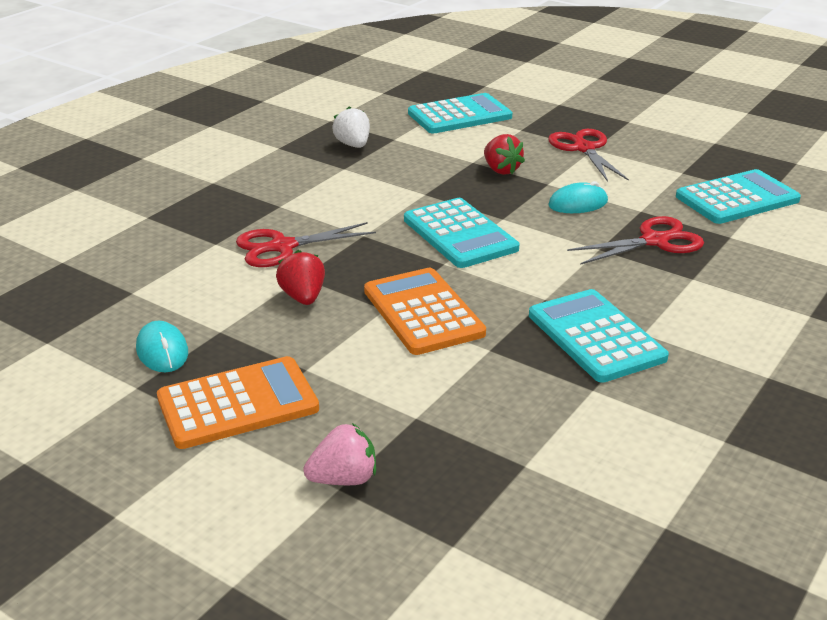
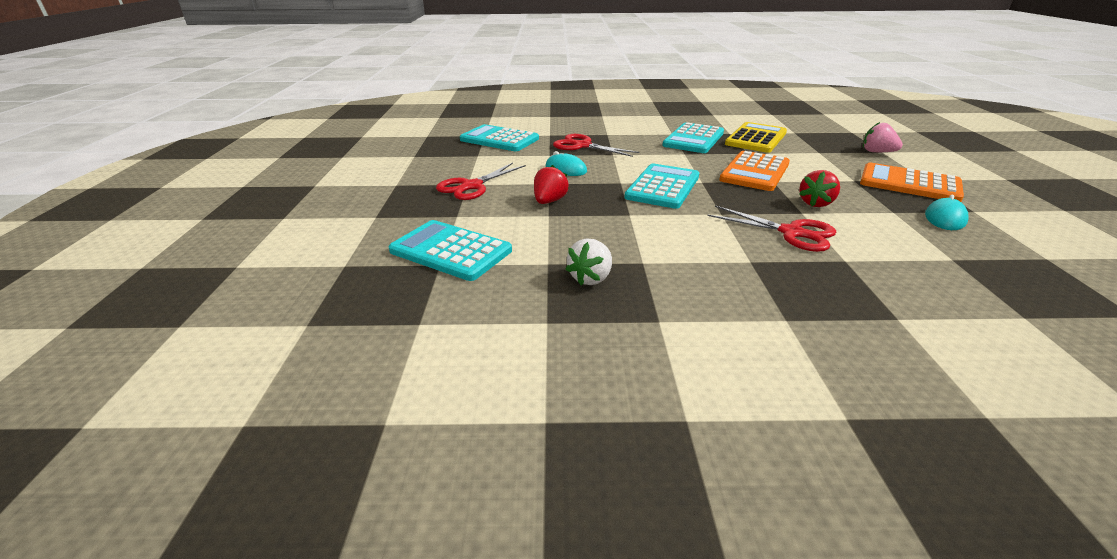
camera: 125 degrees left, 0 degrees up
none -> yellow calculator [725,122,787,153]

